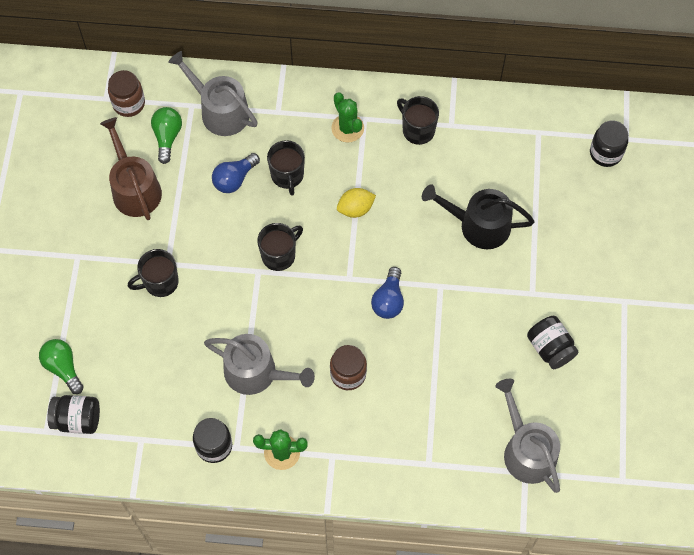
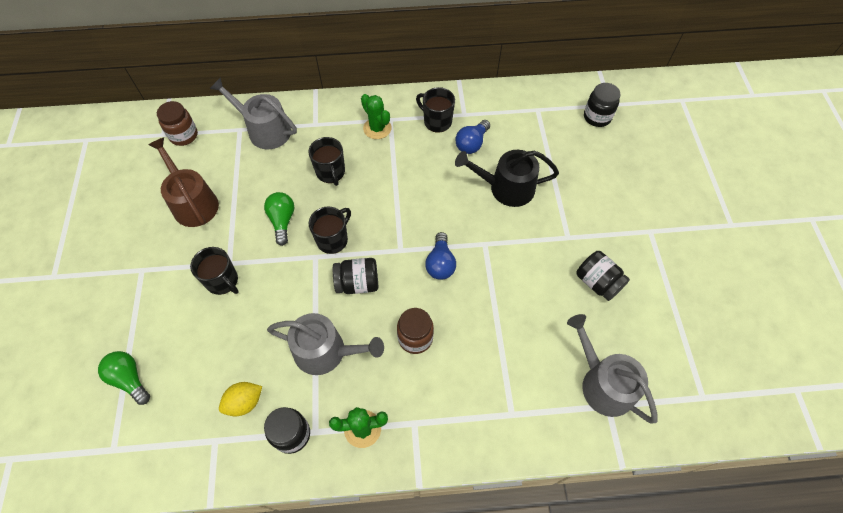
camera: 10 degrees left, 5 degrees down
black jar [47,395,100,434] -> black jar moved to [333,258,378,294]
black mug [128,249,179,297] -> black mug turned 105 degrees counterclockwise [190,247,239,295]
green light bulb [151,107,182,164] -> green light bulb moved to [264,192,294,246]
blue light bulb [212,153,260,193] -> blue light bulb moved to [455,120,490,154]
yellow lemon [337,188,376,218] -> yellow lemon moved to [219,382,262,417]

